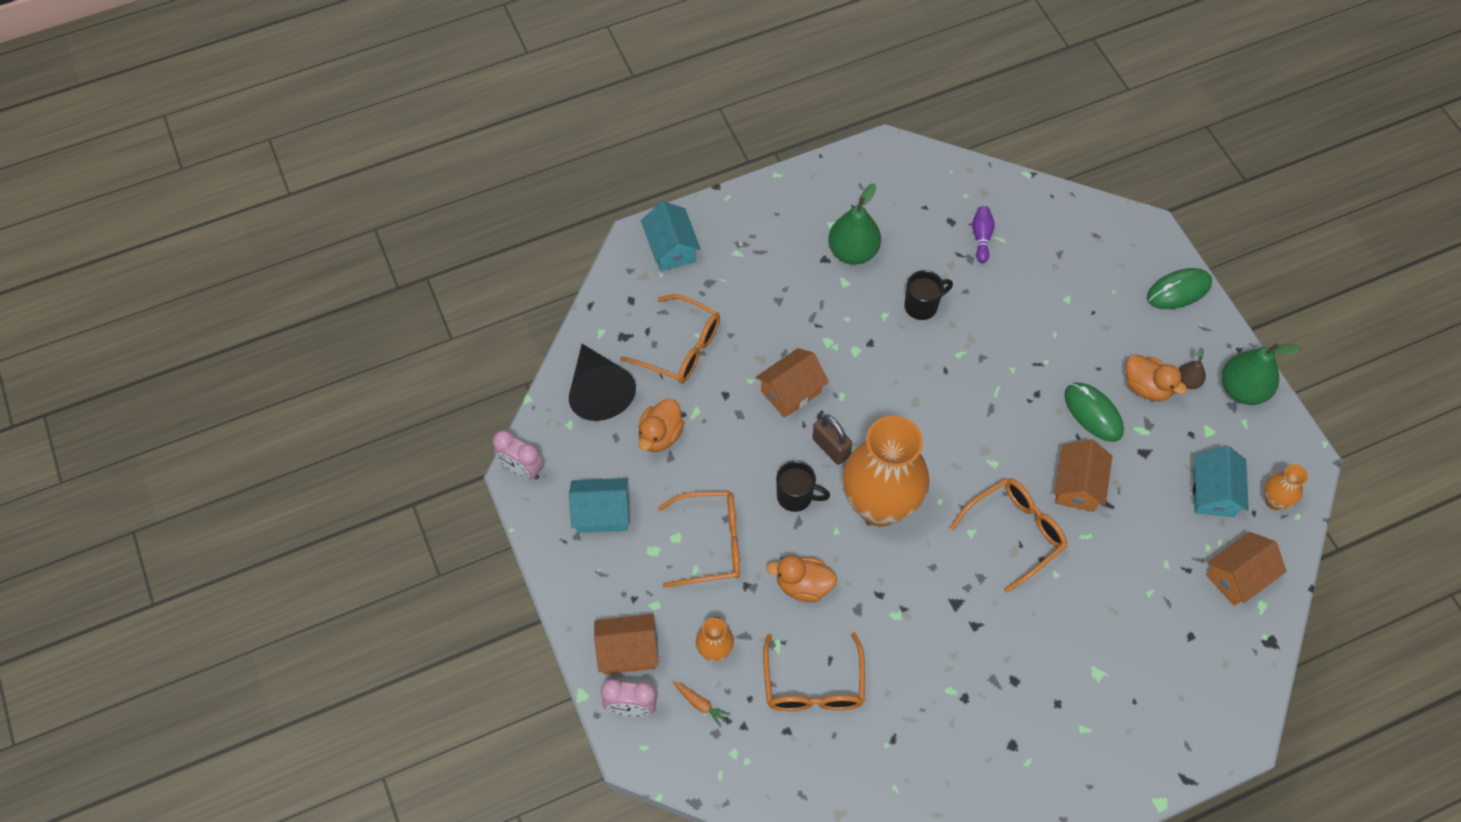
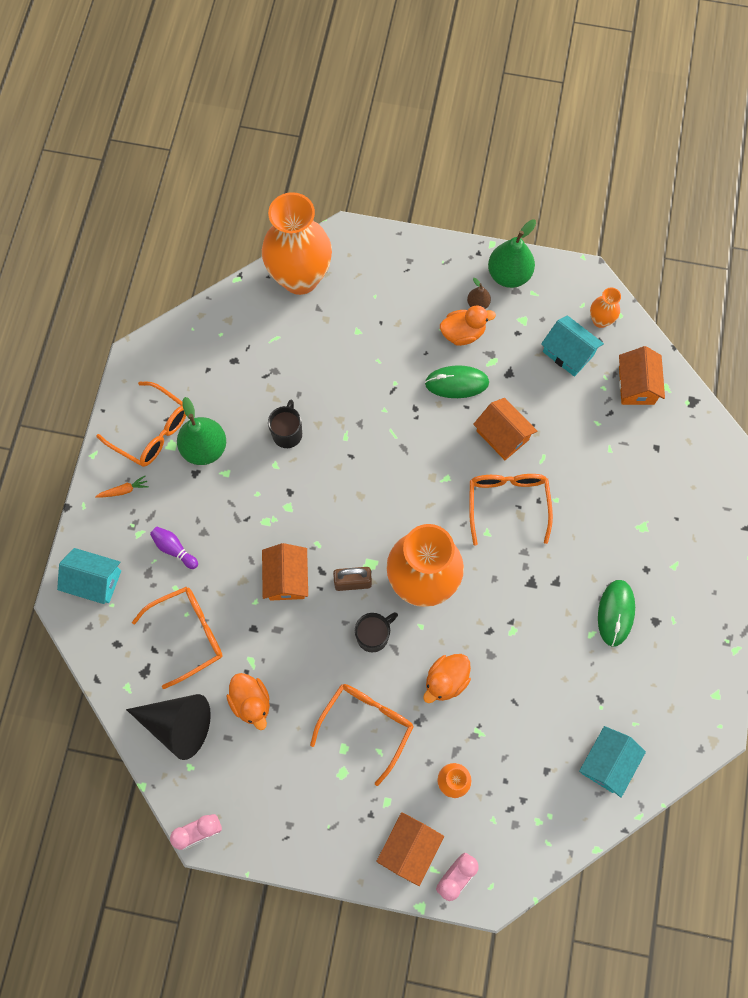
camera: 55 degrees left, 10 degrees up
turquoise house [569,478,629,533] -> turquoise house moved to [579,726,646,798]
orange carrot [673,681,730,727] -> orange carrot moved to [95,476,149,498]
orange glasses [763,632,865,711] -> orange glasses moved to [96,382,186,467]
purple bowling pin [972,206,995,263] -> purple bowling pin moved to [150,527,198,569]
green mouse [1147,268,1212,309] -> green mouse moved to [598,580,635,647]
none -> orange vase [262,192,332,295]

